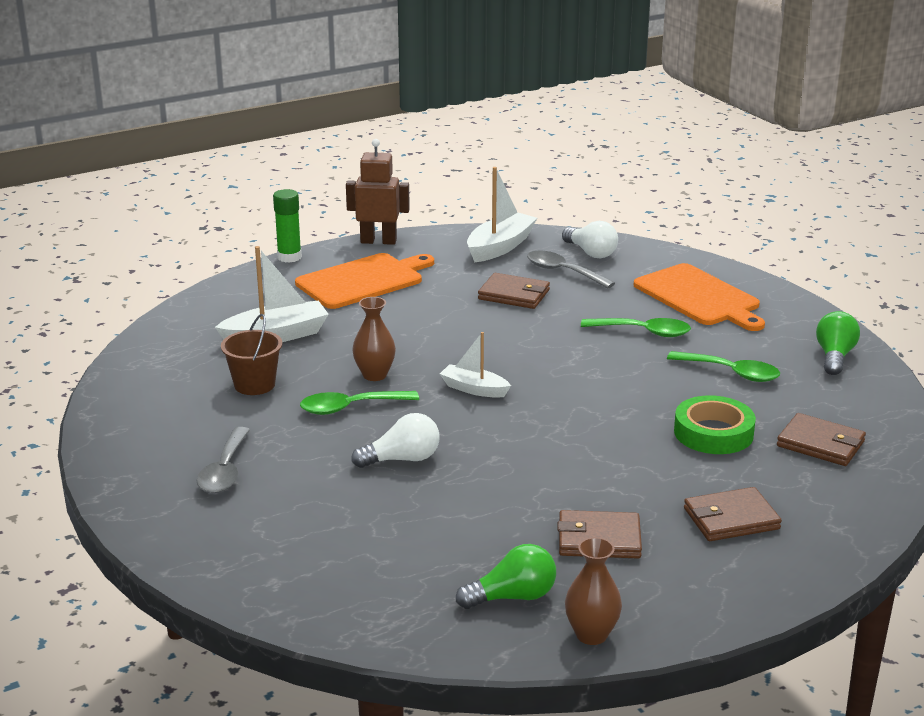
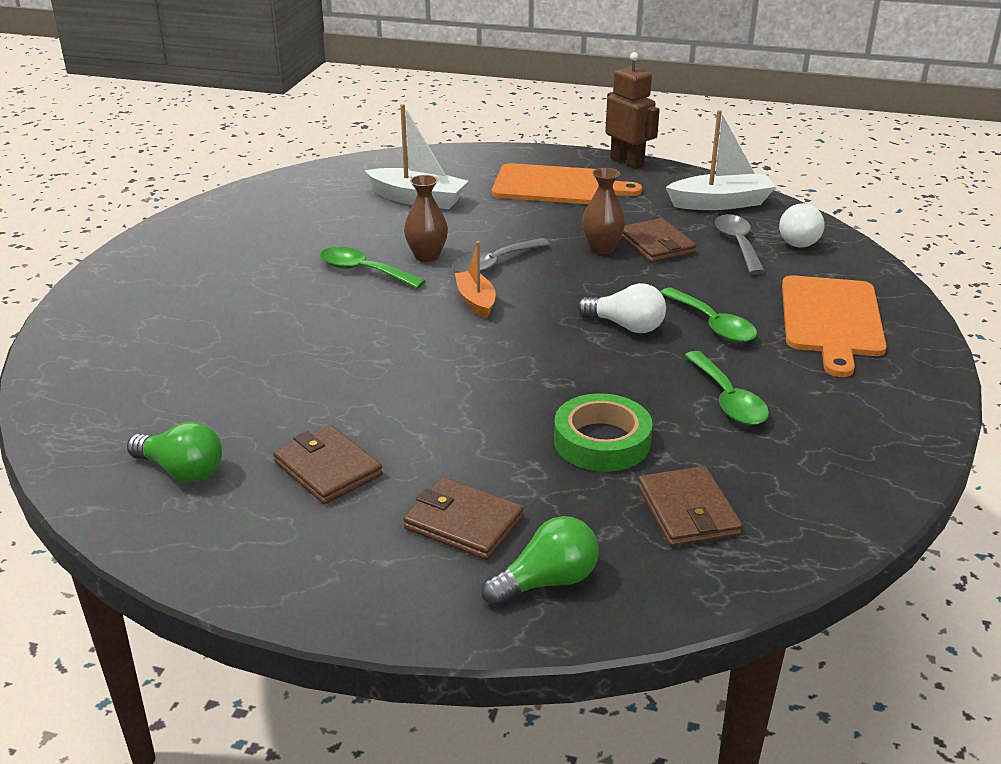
camera: 45 degrees right, 5 degrees up
grey spoon [196,427,250,494] -> grey spoon moved to [452,238,550,273]
brown bucket [221,314,282,395] -> none
green glue stick [273,189,302,263] -> none
white light bulb [351,413,440,468] -> white light bulb moved to [578,283,666,333]
white boat [440,332,511,398] -> orange boat [455,241,496,319]
brown vase [565,537,622,645] -> brown vase moved to [582,168,625,254]
green light bulb [816,311,860,375] -> green light bulb moved to [482,516,599,606]

